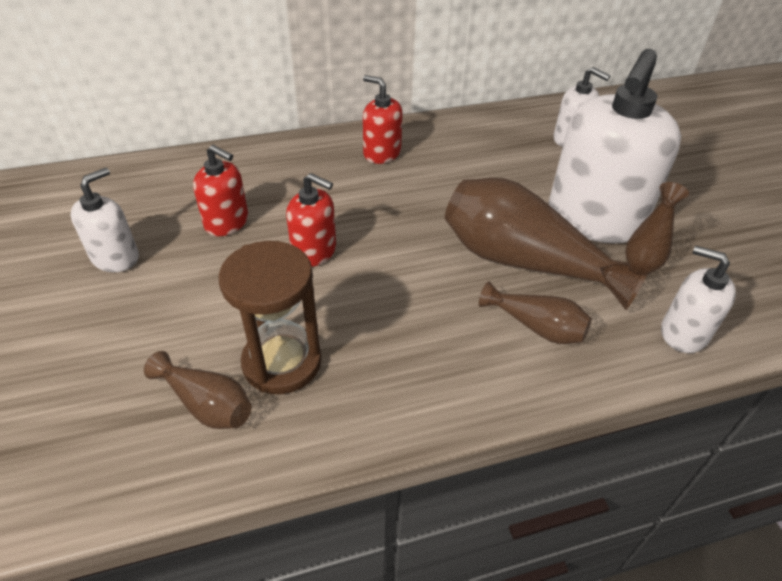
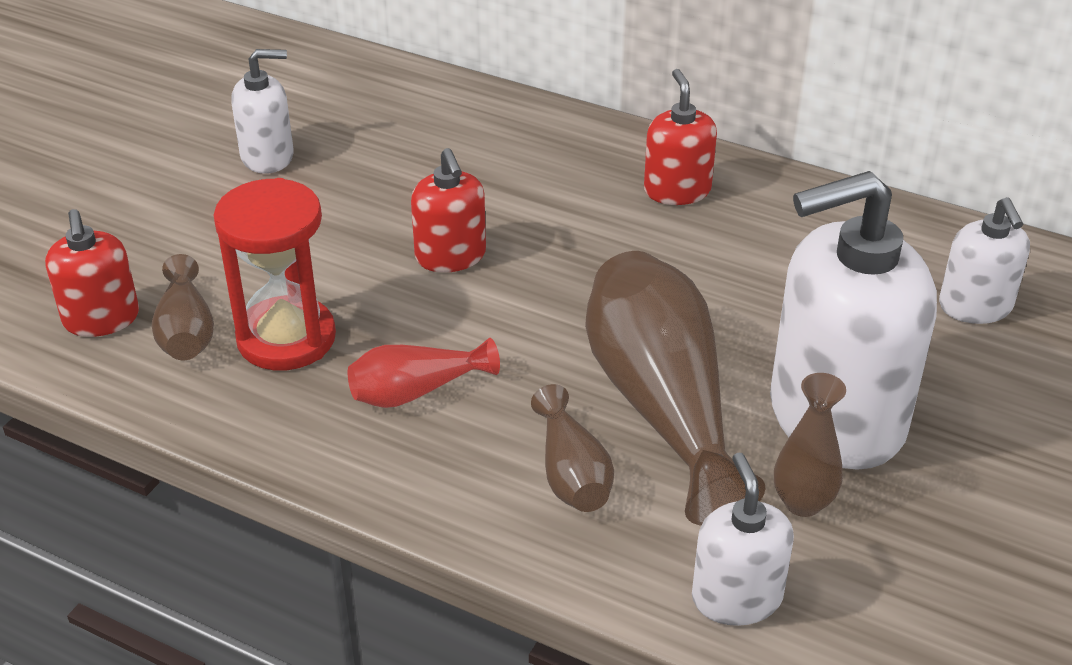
camera: 45 degrees right, 5 degrees down
red soap dispenser [193,145,248,236] -> red soap dispenser moved to [45,209,139,337]
brown hourglass [218,241,322,394] -> red hourglass [214,178,336,370]
none -> red vase [348,338,500,408]

